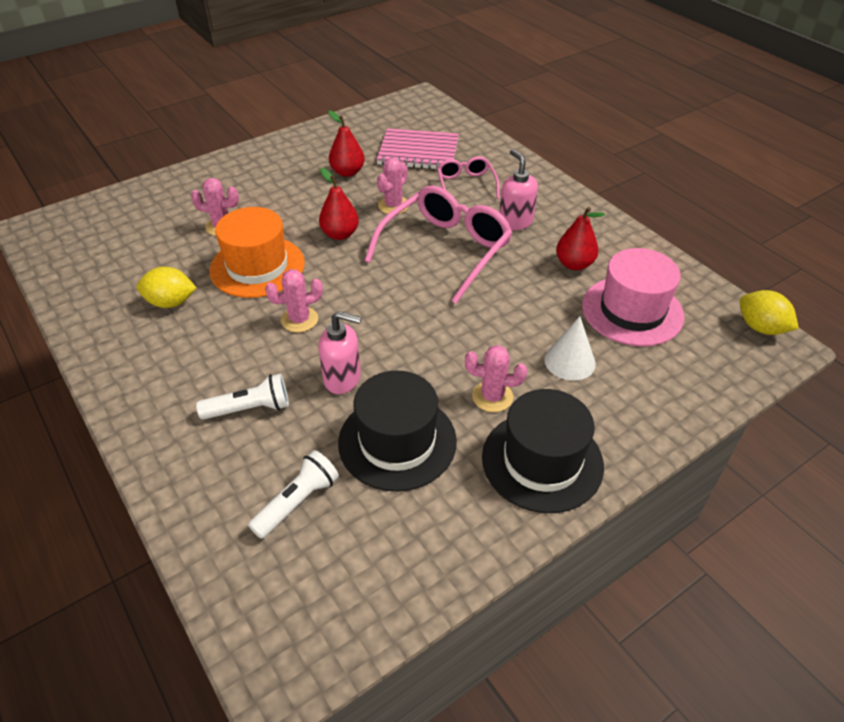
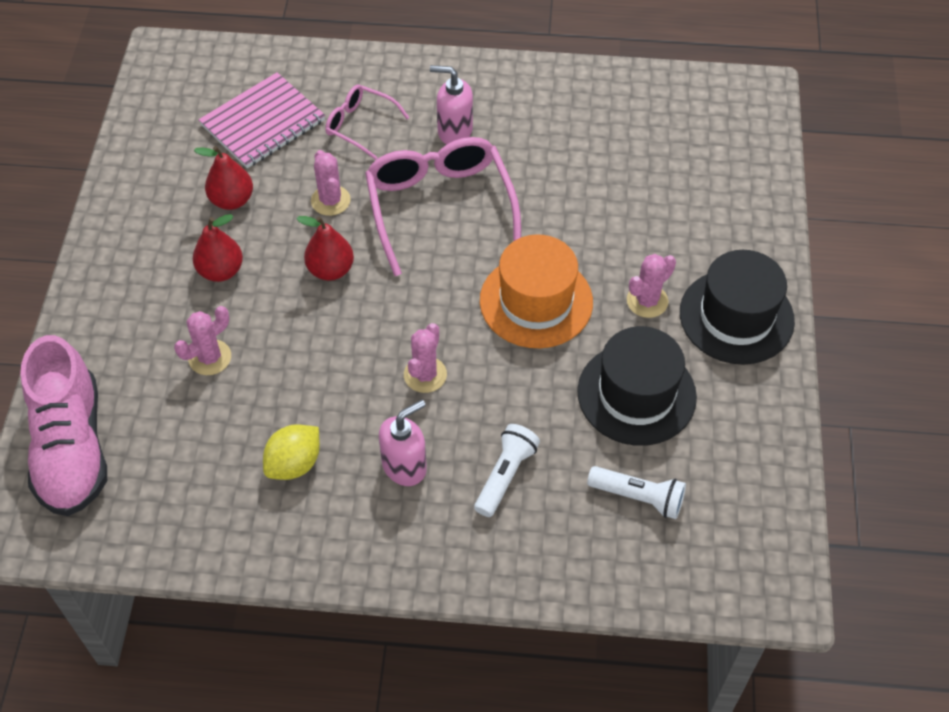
camera: 50 degrees left, 10 degrees up
orange hat [209,207,305,298] -> orange hat moved to [480,235,593,348]
white flashlight [248,450,339,539] -> white flashlight turned 120 degrees clockwise [587,466,686,519]
pink soap dispenser [318,311,362,394] -> pink soap dispenser moved to [379,400,427,486]
white cone [544,316,596,381] -> none
red pear [556,207,605,270] -> red pear moved to [193,214,243,282]
pink hat [582,248,685,346] -> none
yellow lemon [740,290,799,335] -> none
none -> pink shoe [20,335,107,516]

